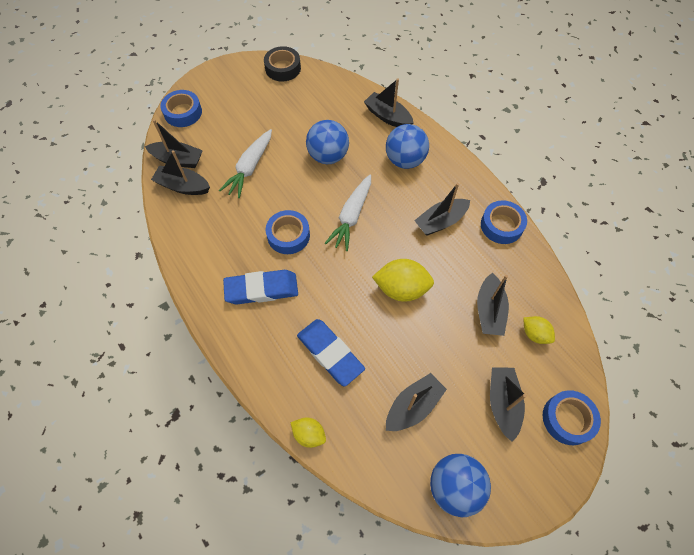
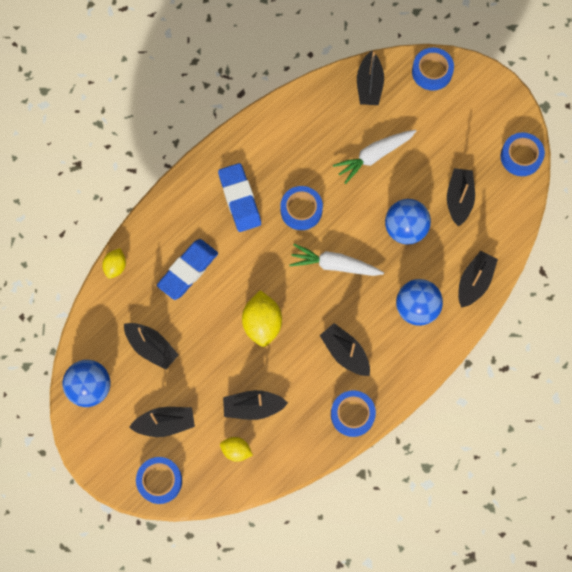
camera: 80 degrees right, 10 degrees up
black boat [151,150,210,195] -> black boat moved to [447,168,475,227]
white carrot [219,129,272,198] -> white carrot turned 45 degrees counterclockwise [333,130,416,184]
black tape [264,46,301,82] -> blue tape [501,133,545,176]
yellow lemon [523,316,555,344] -> yellow lemon turned 75 degrees clockwise [220,437,253,462]

